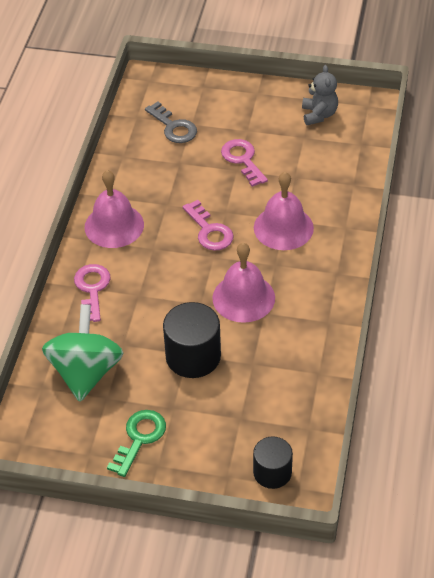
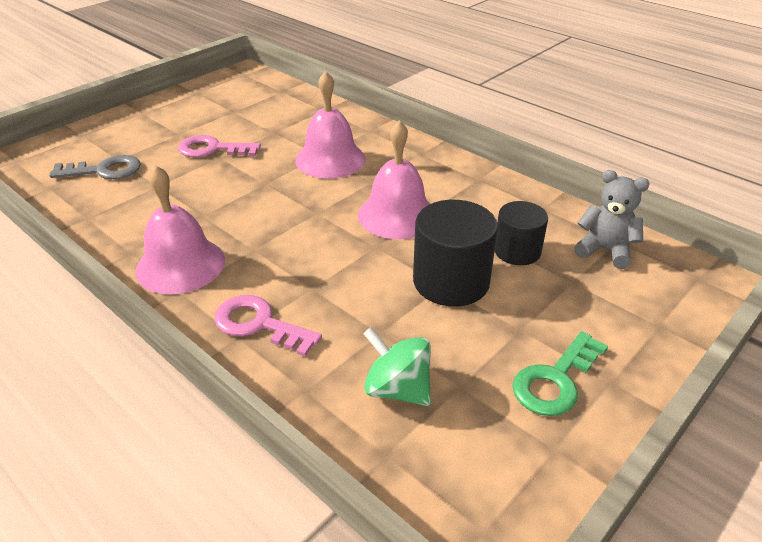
camera: 60 degrees left, 10 degrees down
green spinning top [42,304,123,402] -> green spinning top [363,327,431,406], size x0.61
green key [107,410,166,477] -> green key turned 105 degrees counterclockwise [512,331,608,416]
pink key [183,200,234,251] -> none
black cylinder [253,436,293,489] -> black cylinder moved to [495,201,548,265]
grey teddy bear [302,65,338,125] -> grey teddy bear moved to [574,170,650,269]

